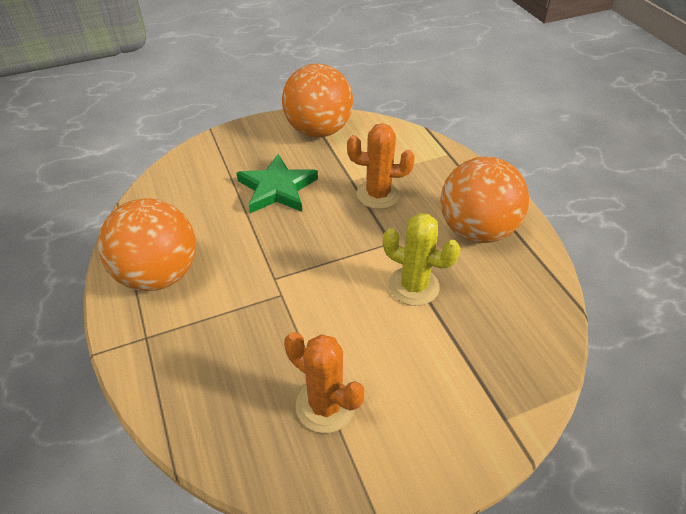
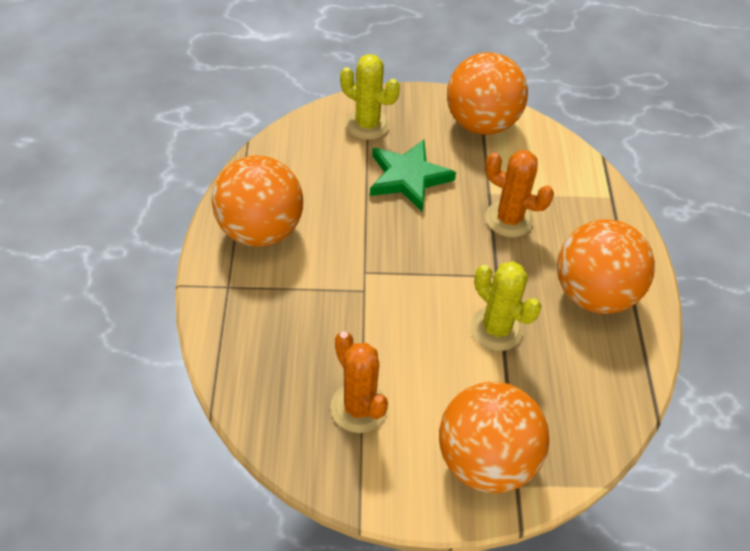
camera: 20 degrees right, 5 degrees up
none -> yellow cactus [340,54,400,140]
none -> orange ball [439,382,549,493]

